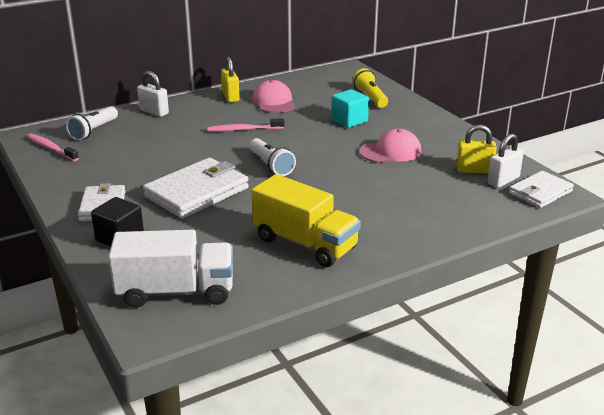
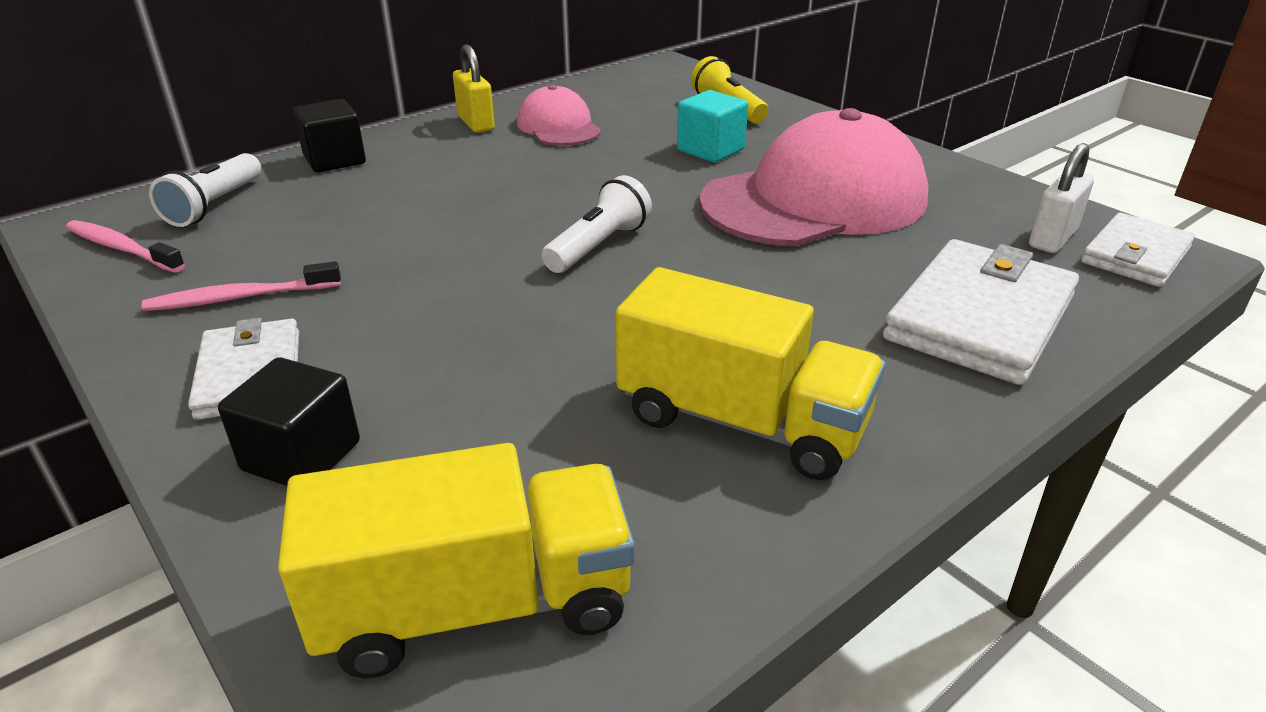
camera: 10 degrees left, 5 degrees up
white truck [108,230,233,308] -> yellow truck [278,443,635,678]
white padlock [137,71,169,117] -> black cube [293,99,366,173]
white wallet [143,158,249,219] -> white wallet moved to [883,239,1079,385]
pink toothbrush [207,118,285,131] -> pink toothbrush moved to [142,261,341,311]
white flashlight [249,138,296,176] -> white flashlight turned 105 degrees counterclockwise [542,175,652,273]
pink cap [359,129,422,163] -> pink cap [699,108,928,246], size x1.96
yellow padlock [456,125,497,174] -> none

